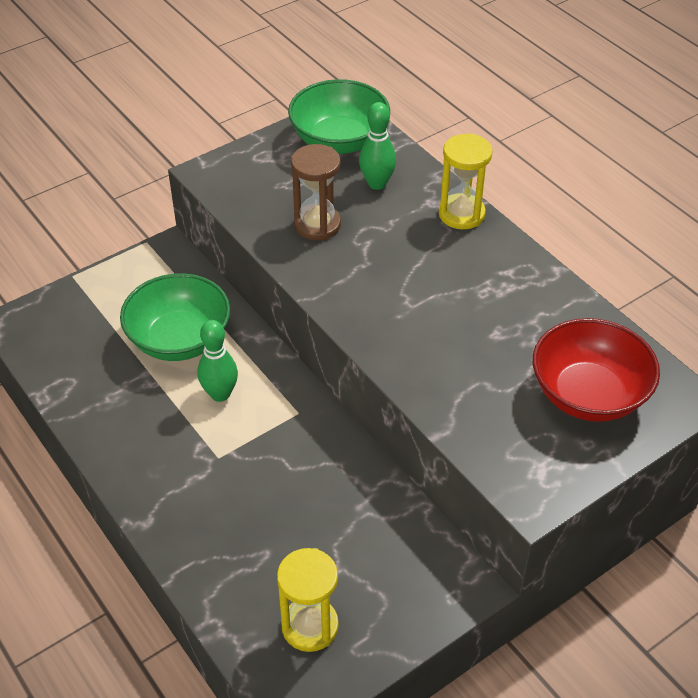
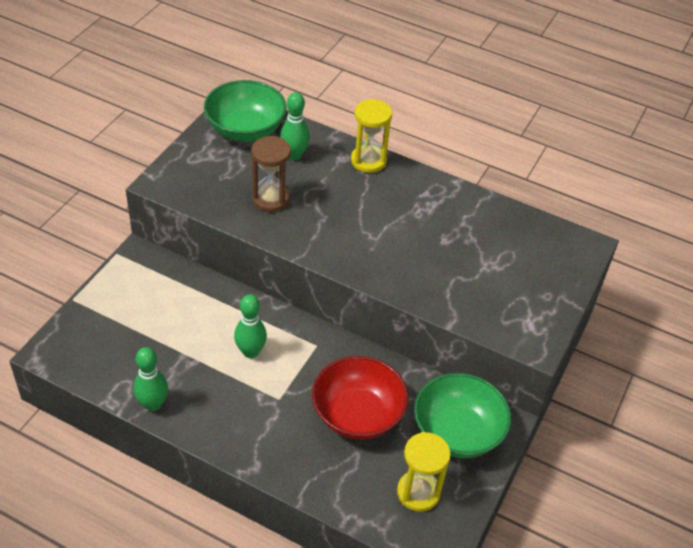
camera: 30 degrees left, 0 degrees up
green bowl [120,273,230,361] -> green bowl moved to [414,373,511,458]
red bowl [533,318,660,422] -> red bowl moved to [312,356,408,440]
none -> green bowling pin [133,347,168,411]

